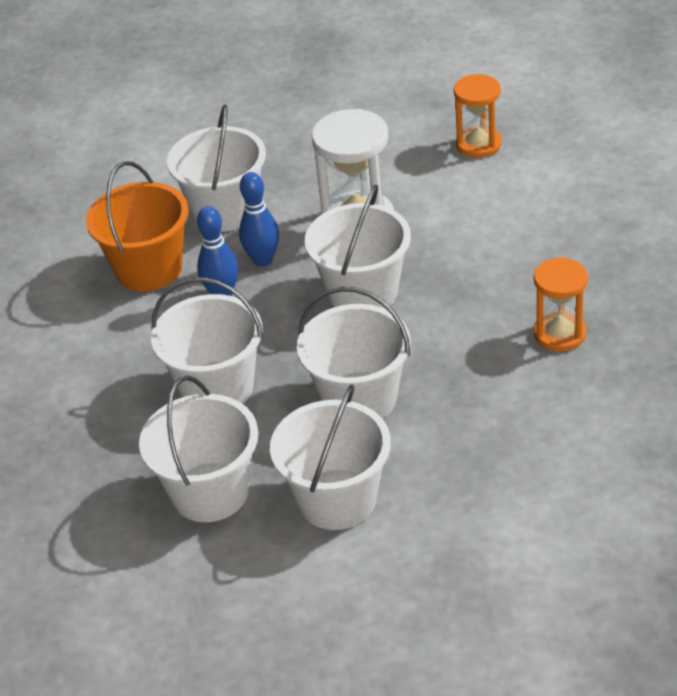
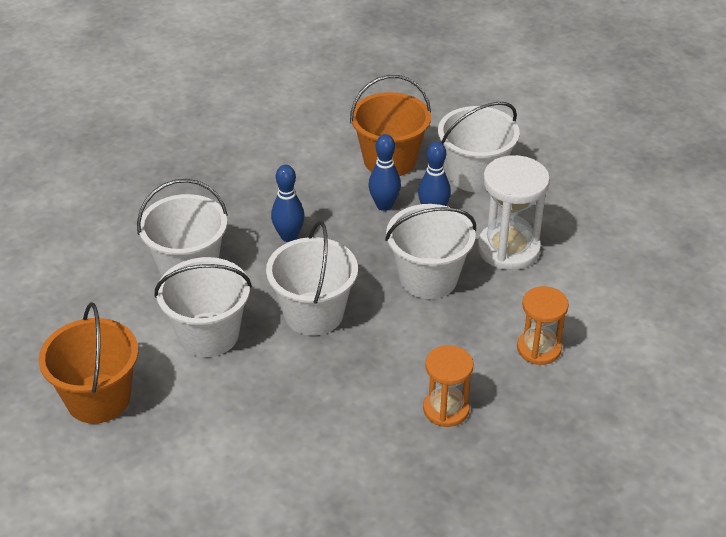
camera: 60 degrees right, 0 degrees up
white bucket [151,277,263,404] -> blue bowling pin [271,165,305,242]
orange hourglass [454,74,502,158] -> orange hourglass moved to [517,286,569,365]
none -> orange bucket [39,302,138,424]

